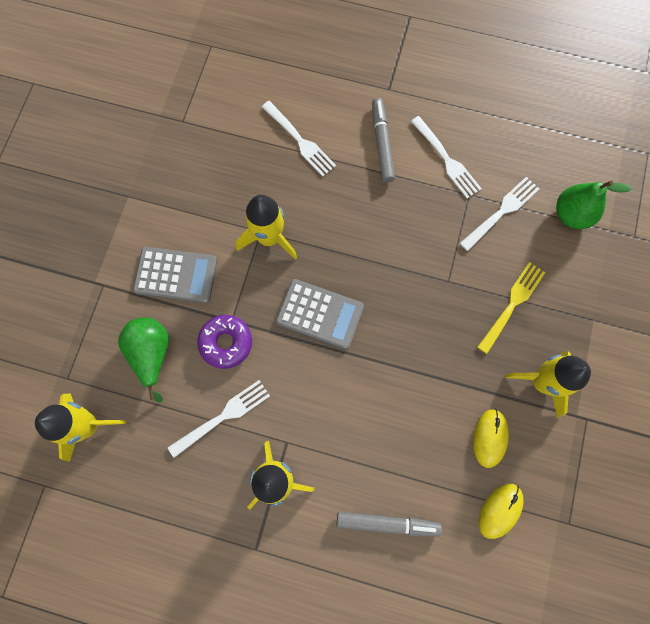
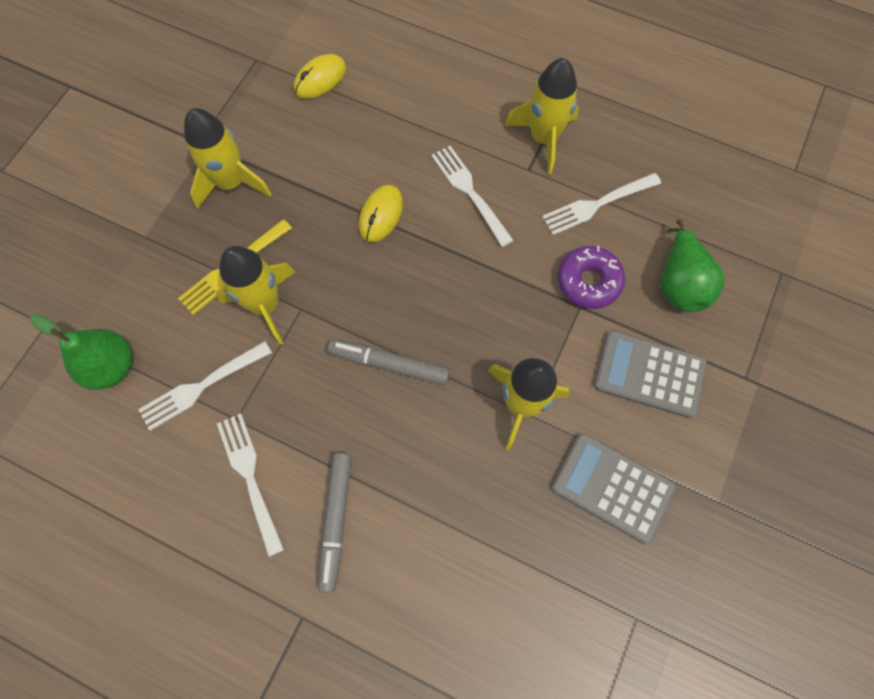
camera: 170 degrees left, 5 degrees down
yellow rocket [35,393,126,462] -> yellow rocket moved to [216,246,296,345]
white fork [262,101,336,177] -> white fork moved to [431,146,514,247]
grey calculator [276,279,364,349] -> grey calculator moved to [552,433,676,544]
grey marker [337,512,442,536] -> grey marker moved to [328,339,450,385]
yellow mouse [473,409,509,468] -> yellow mouse moved to [359,185,403,243]

